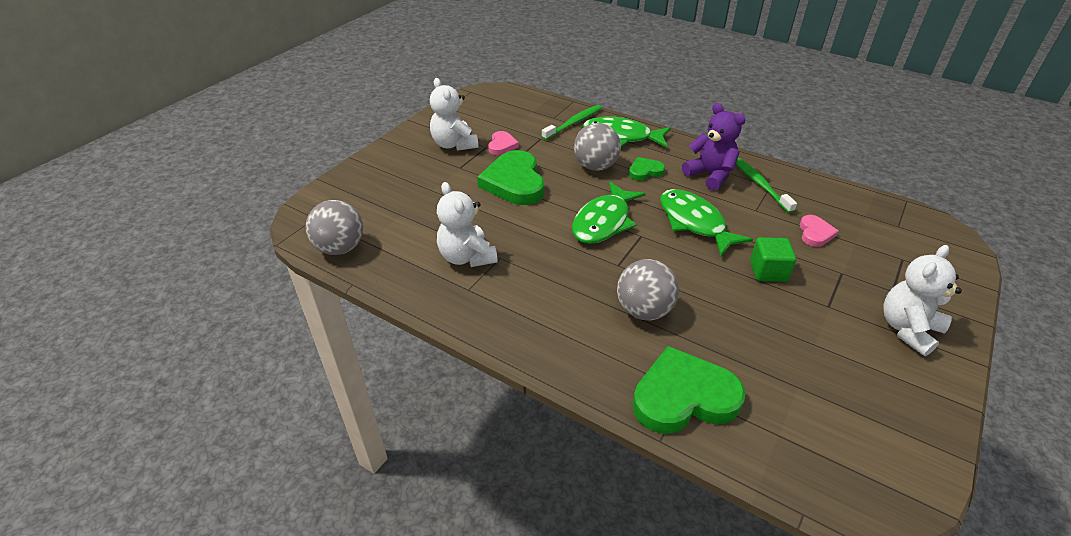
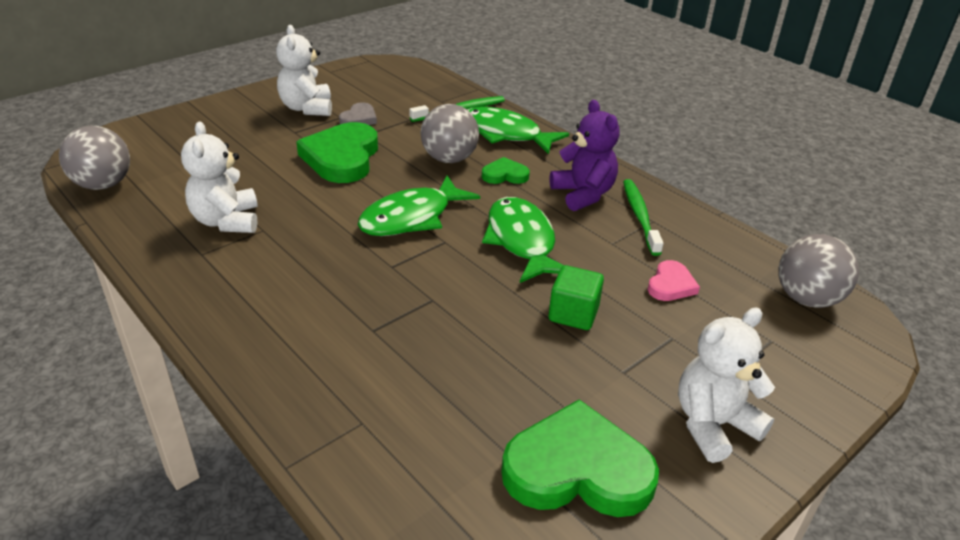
camera: 15 degrees right, 5 degrees down
pink heart [488,131,519,155] -> grey heart [339,102,377,125]
grey ball [617,259,679,320] -> grey ball moved to [778,234,859,308]
green heart [633,346,746,434] -> green heart moved to [501,399,659,517]

